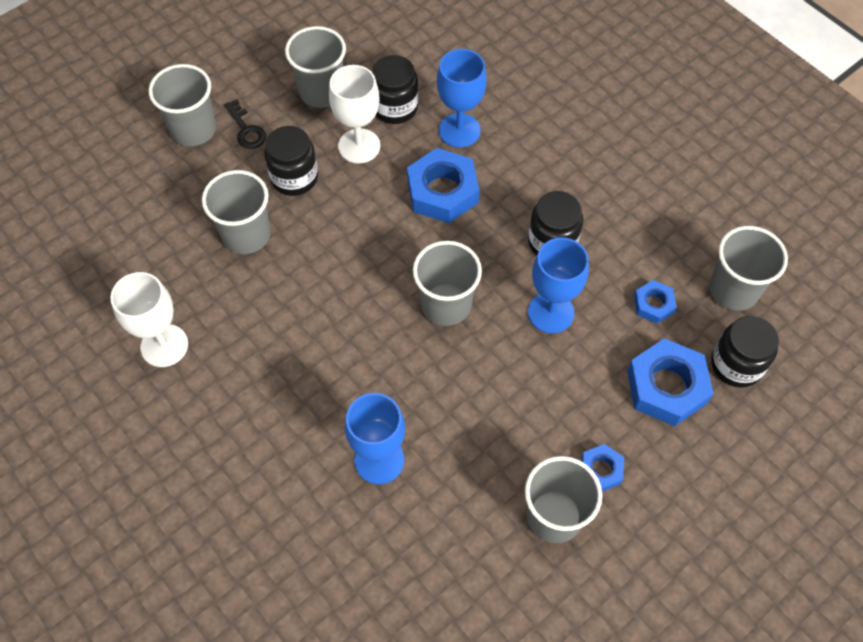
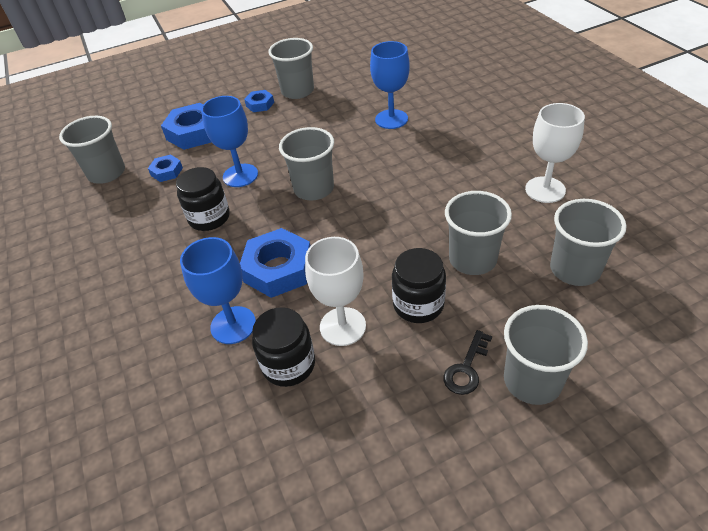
camera: 160 degrees left, 15 degrees down
black key [224,99,266,149] -> black key turned 135 degrees counterclockwise [443,330,492,395]
grey cup [285,26,346,108] -> grey cup moved to [550,199,627,286]
black jar [711,316,779,388] -> none

